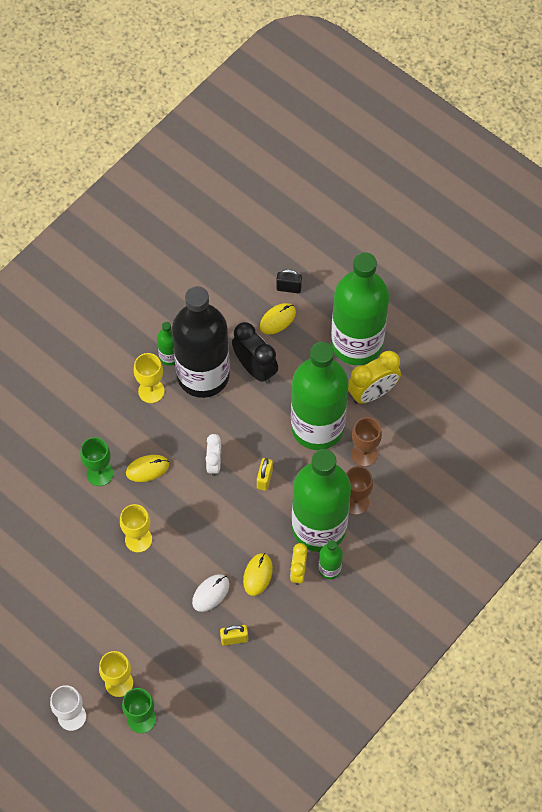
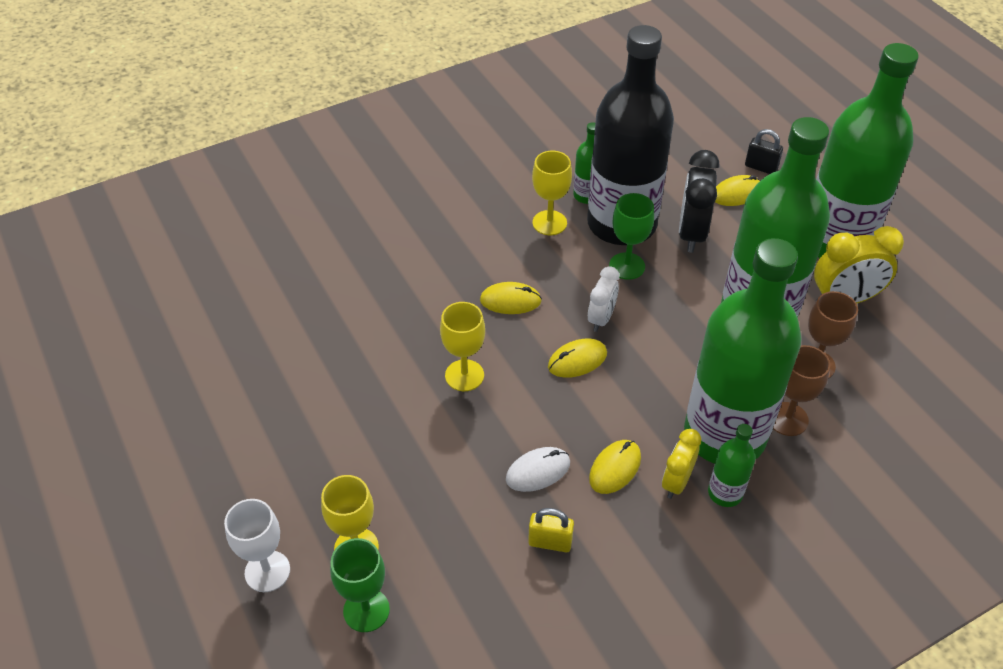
camera: 20 degrees right, 15 degrees down
green goblet [80,437,113,486] -> green goblet moved to [609,193,654,280]
black clock [232,322,278,384] -> black clock turned 150 degrees counterclockwise [679,150,719,253]
yellow padlock [257,458,273,491] -> none
none -> yellow mouse [548,338,607,378]

